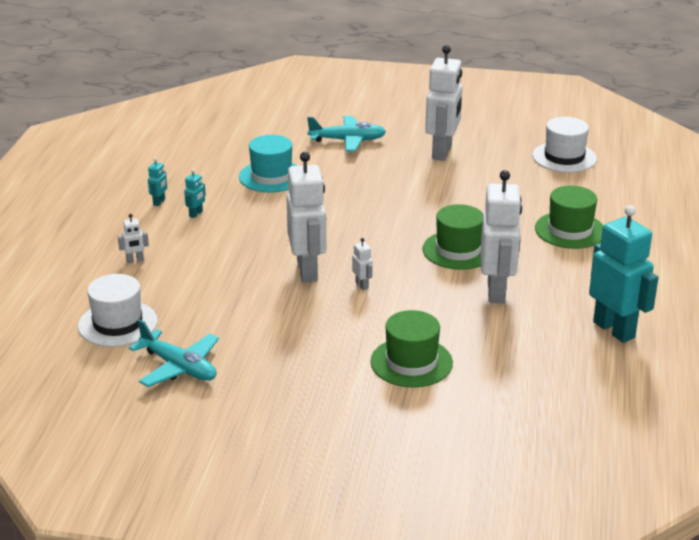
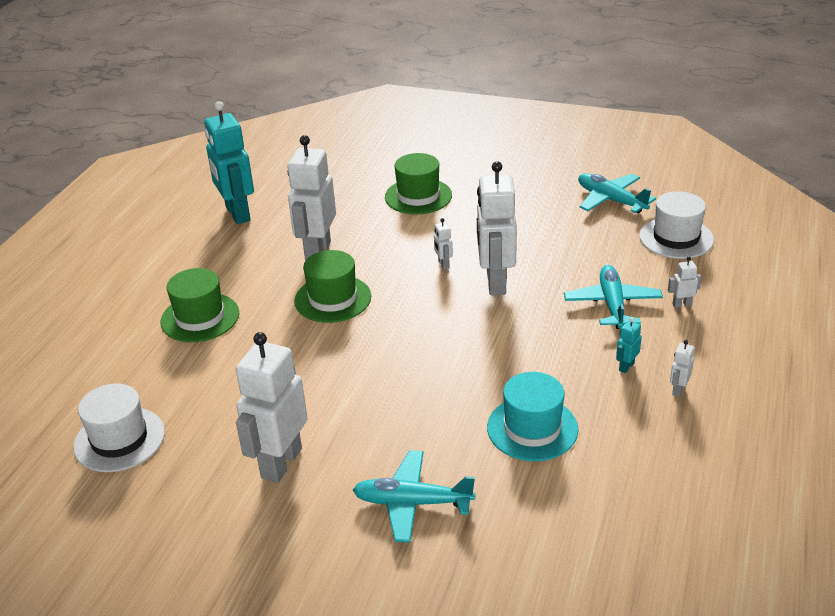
camera: 170 degrees left, 5 degrees up
turquoise robot [148,158,167,206] -> white robot [670,340,694,397]
none -> turquoise plane [564,265,663,329]

